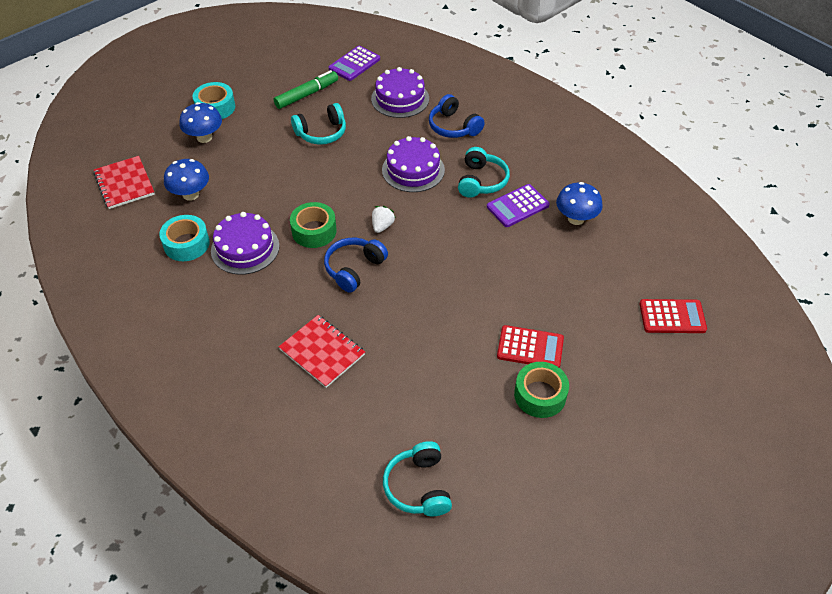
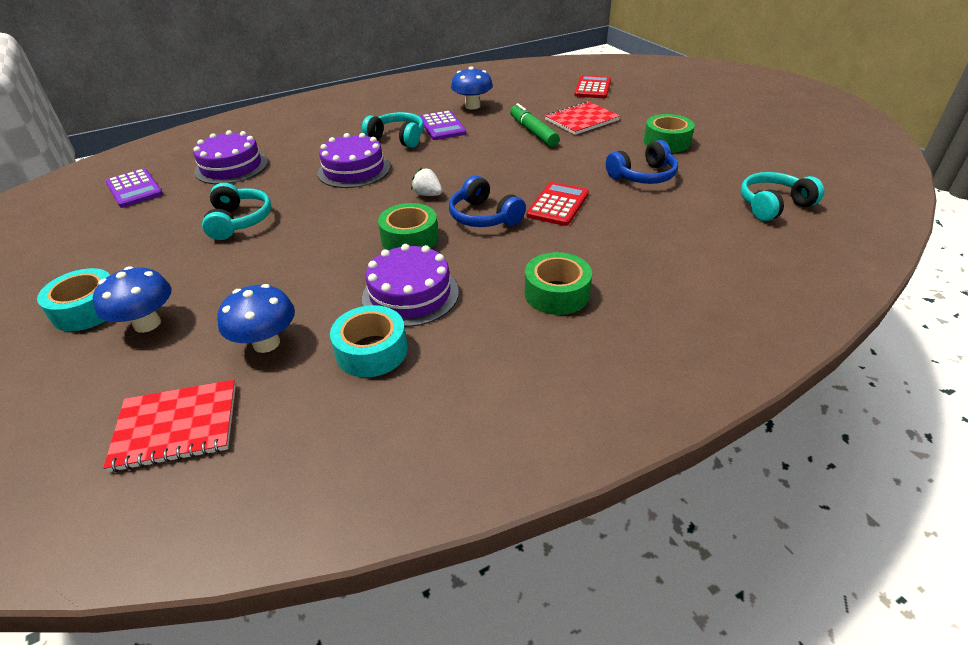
camera: 75 degrees left, 10 degrees down
green marker [274,70,338,109] -> green marker moved to [510,103,560,147]
red notebook [279,315,365,388] -> red notebook moved to [545,101,620,135]
turquoise headphones [383,441,452,516] -> turquoise headphones turned 150 degrees clockwise [741,172,824,221]
blue headphones [429,94,485,138] -> blue headphones moved to [606,140,678,184]
red calculator [497,325,564,368] -> red calculator moved to [527,182,589,226]
none -> green tape [525,252,592,315]

